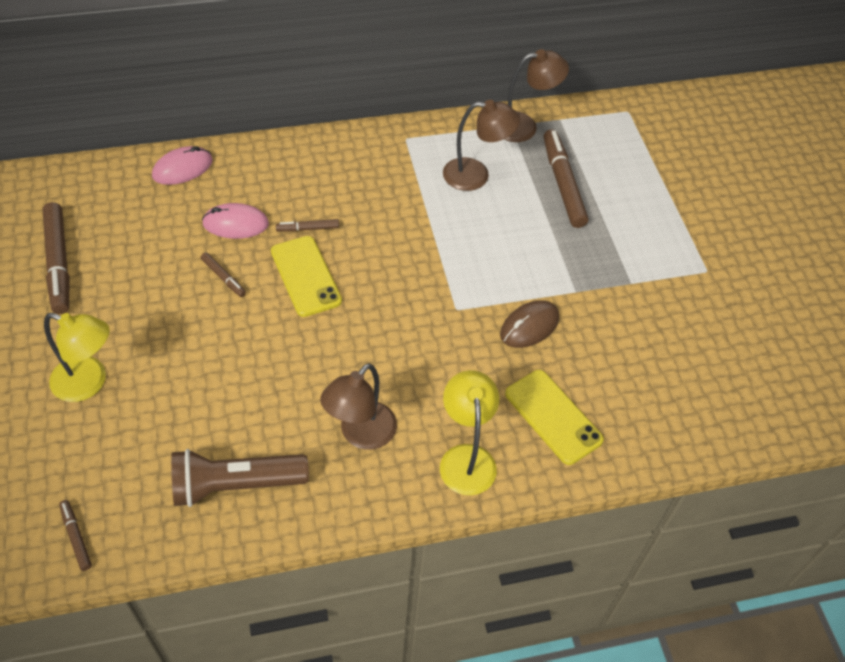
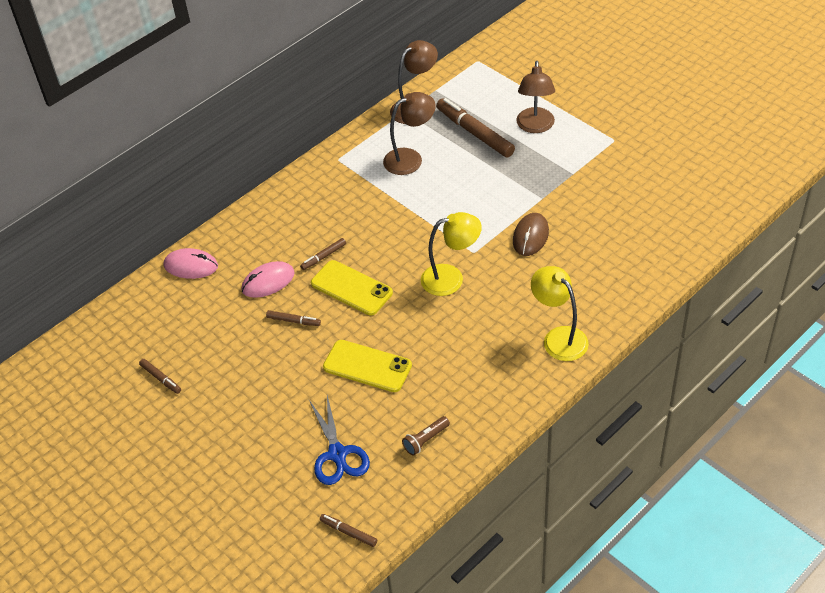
camera: 25 degrees left, 5 degrees down
brown marker [43,202,70,314] -> brown marker [139,359,181,394], size x0.48
yellow lamp [44,313,110,402] -> yellow lamp moved to [421,212,482,296]
pink mouse [152,146,213,185] -> pink mouse turned 75 degrees clockwise [164,248,218,279]
brown flashlight [171,449,309,507] -> brown flashlight [402,416,450,456], size x0.48
brown lamp [320,363,397,450] -> brown lamp moved to [516,61,555,133]
yellow phone [505,370,604,465] -> yellow phone moved to [323,340,412,392]
none -> blue scissors [309,395,370,485]

